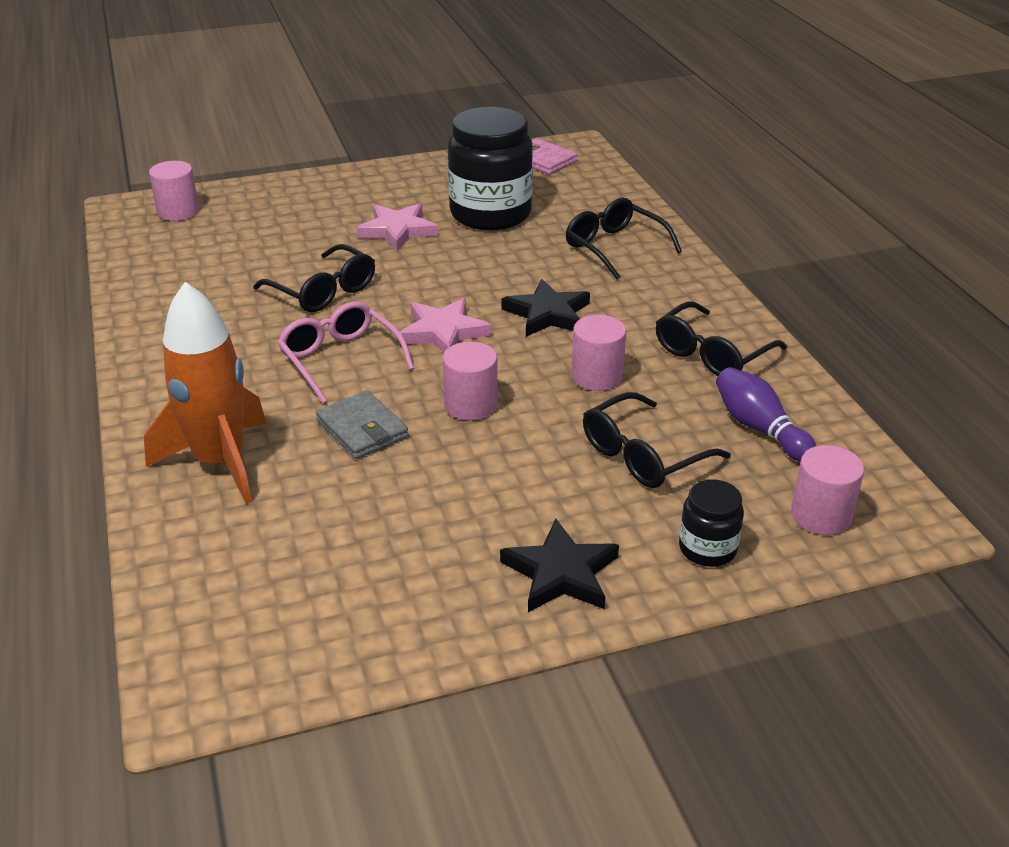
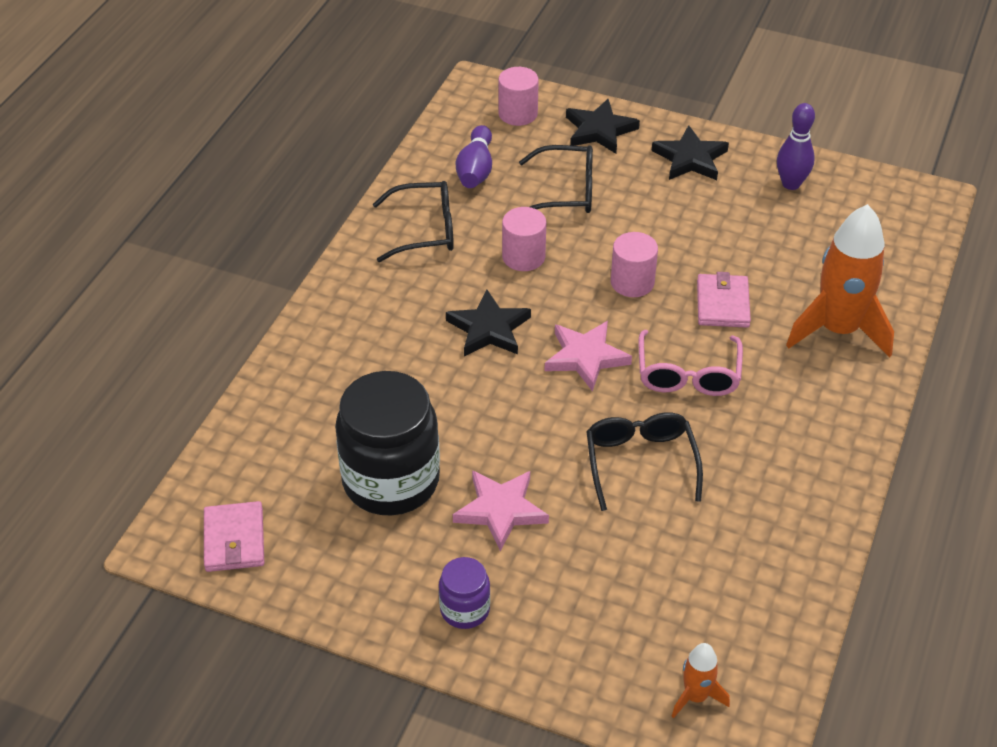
camera: 140 degrees left, 10 degrees up
pink cylinder [149,161,199,221] -> orange rocket [672,643,730,718]
grey wallet [316,391,408,459] -> pink wallet [697,272,751,328]
black glasses [566,198,682,280] -> none
black jar [679,479,744,567] -> black star [566,99,640,154]
none -> purple jar [439,557,490,629]
none -> purple bowling pin [777,103,815,190]

